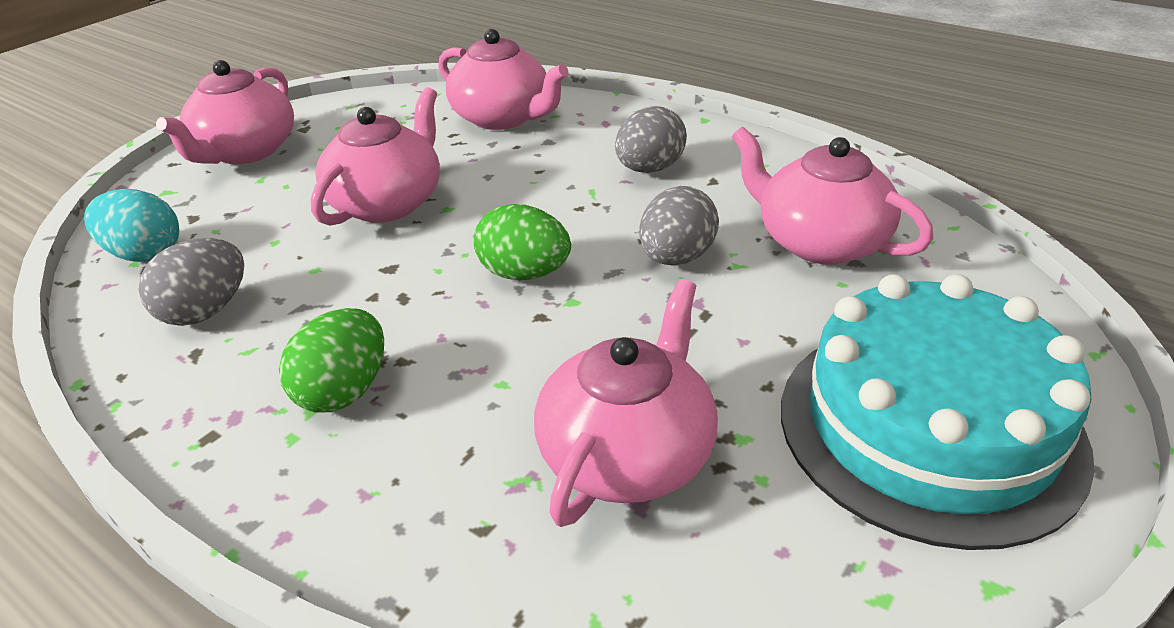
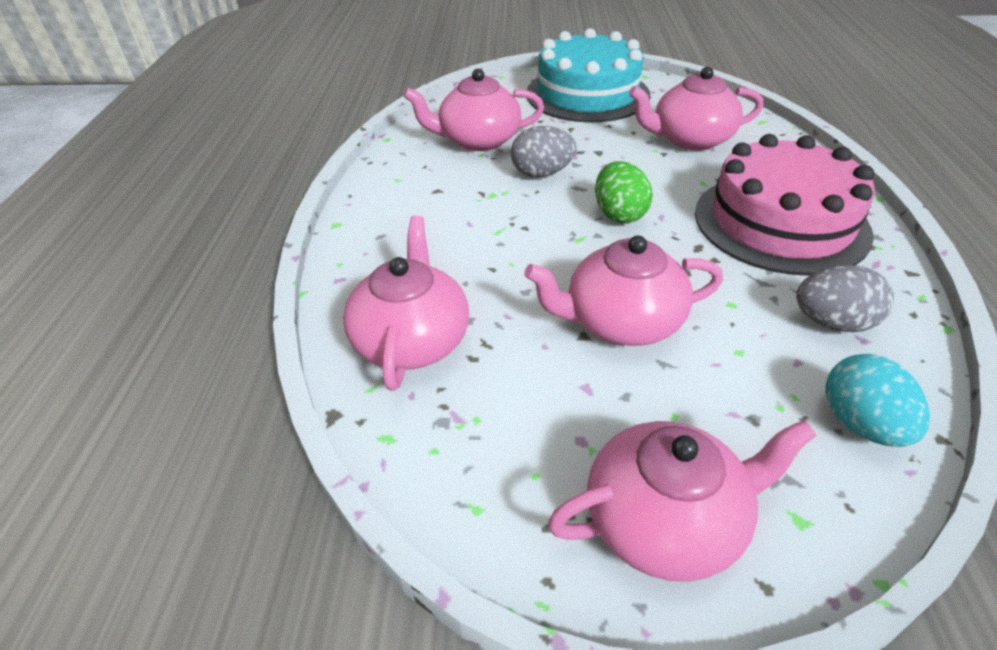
camera: 125 degrees left, 5 degrees up
green egg [279,308,384,413] -> pink cake [695,134,875,276]
grey egg [615,106,687,173] -> none
pink teapot [732,126,934,265] -> pink teapot turned 75 degrees clockwise [403,69,544,151]

